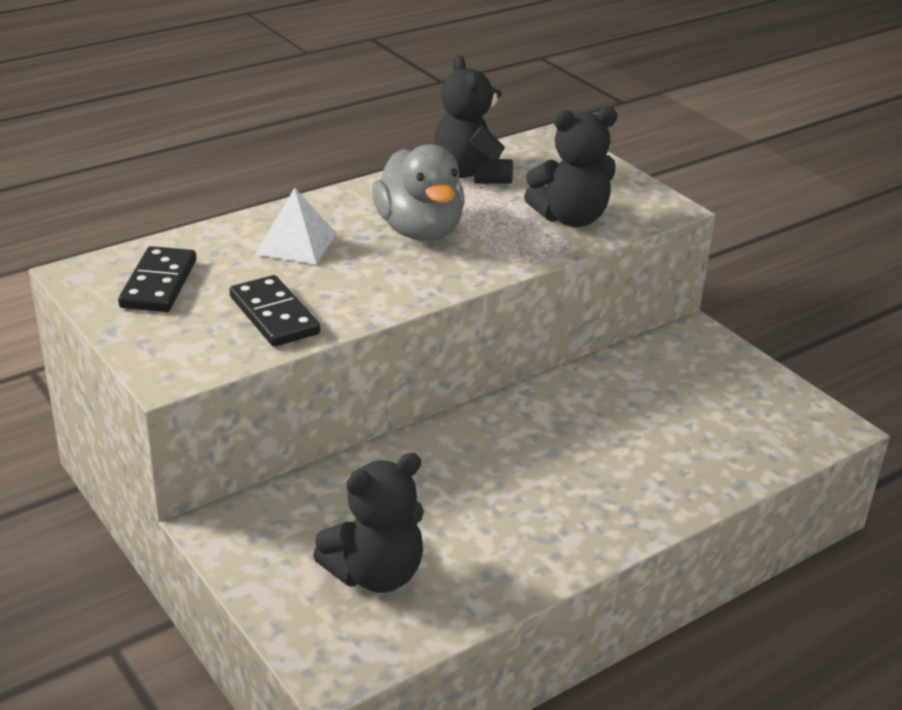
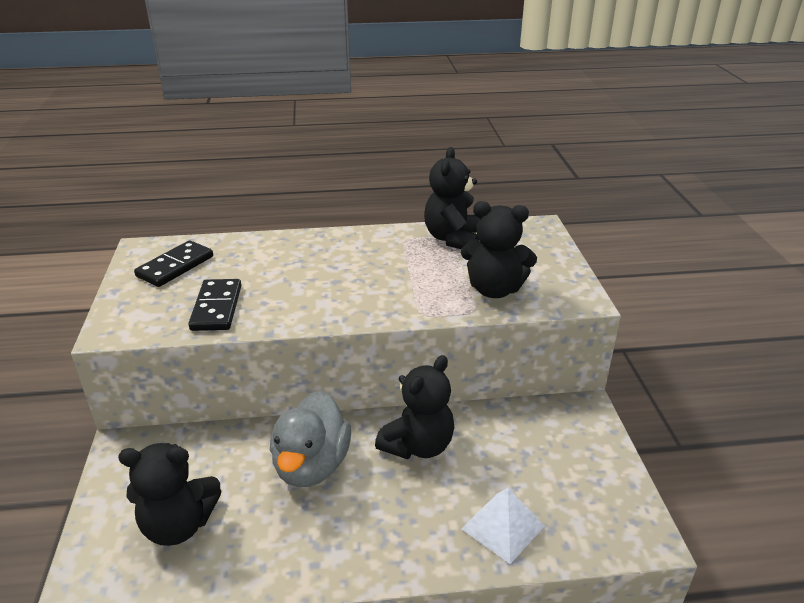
camera: 30 degrees right, 0 degrees up
white pyramid [255,188,337,264] -> white pyramid moved to [461,488,545,564]
grey duck [372,144,465,241] -> grey duck moved to [270,390,351,487]
none -> black teddy bear [375,355,454,459]

